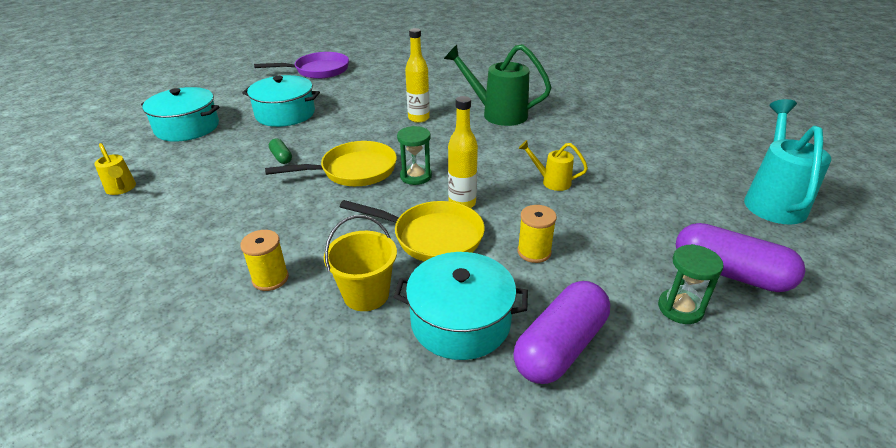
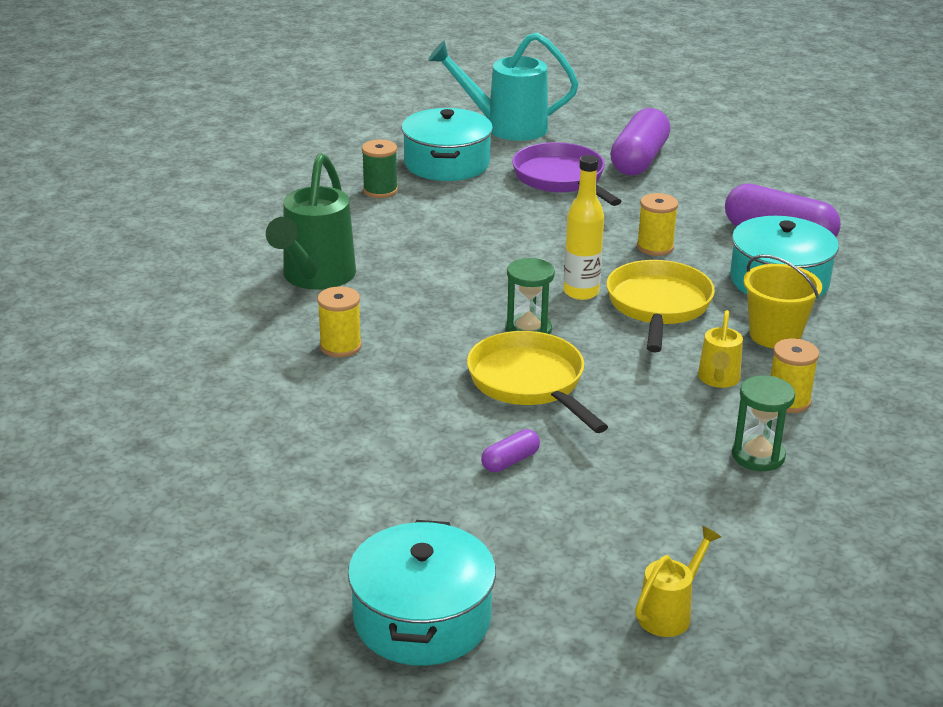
camera: 100 degrees left, 5 degrees down
turquoise pot [242,75,320,127] -> turquoise pot moved to [402,108,493,181]
purple pan [254,52,349,79] -> purple pan moved to [512,142,622,206]
green capsule [269,138,292,164] -> purple capsule [481,429,540,472]
yellow bottle [405,28,430,123] -> yellow spool [317,286,362,357]
yellow watering can [519,140,588,191] -> yellow watering can moved to [698,310,743,388]
green hourglass [658,244,724,324] -> green hourglass moved to [732,375,795,471]
none -> green spool [362,139,398,198]

